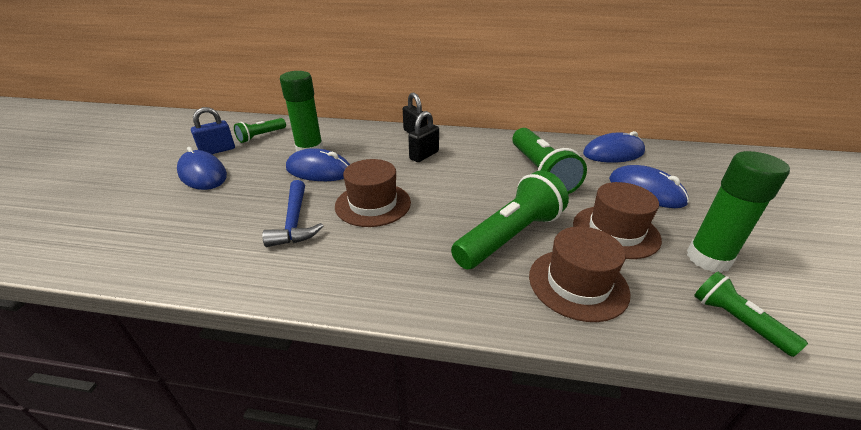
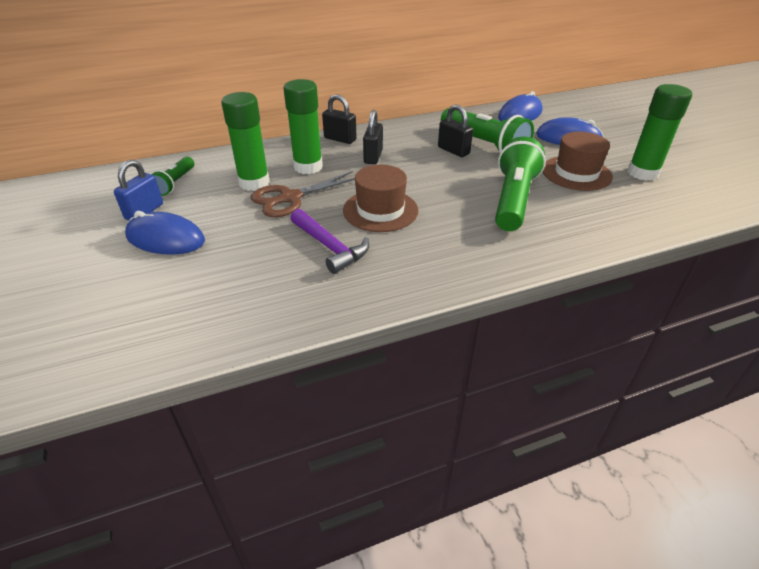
camera: 30 degrees left, 5 degrees up
blue hammer [262,180,323,247] -> purple hammer [290,209,369,274]
blue mouse [286,148,350,181] -> brown scissors [251,171,355,217]
brown hat [529,226,631,322] -> none
green flashlight [694,272,808,357] -> none
none -> green glue stick [284,79,323,174]
none -> black padlock [438,105,473,157]

